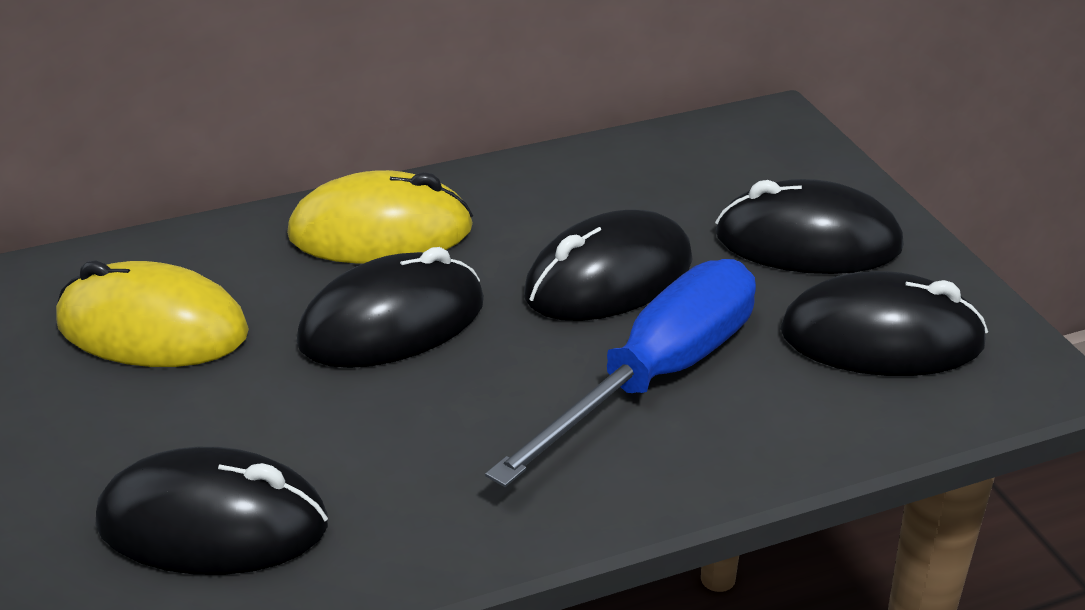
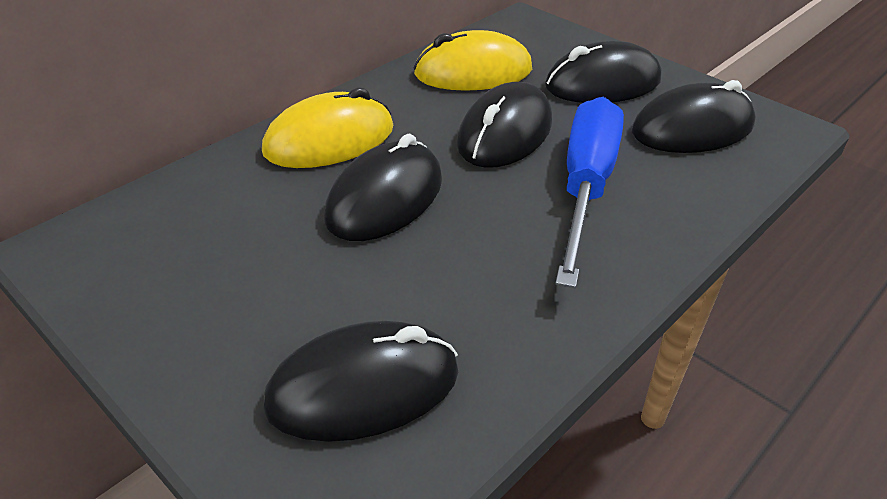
camera: 25 degrees left, 5 degrees up
yellow mouse [56,261,249,367] -> yellow mouse moved to [414,30,532,91]

